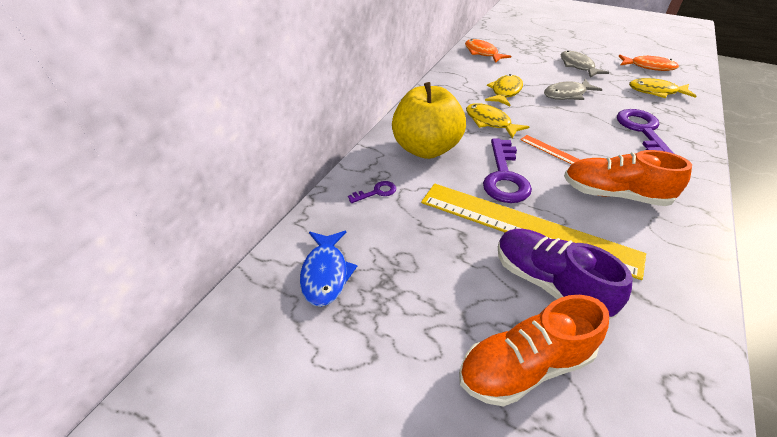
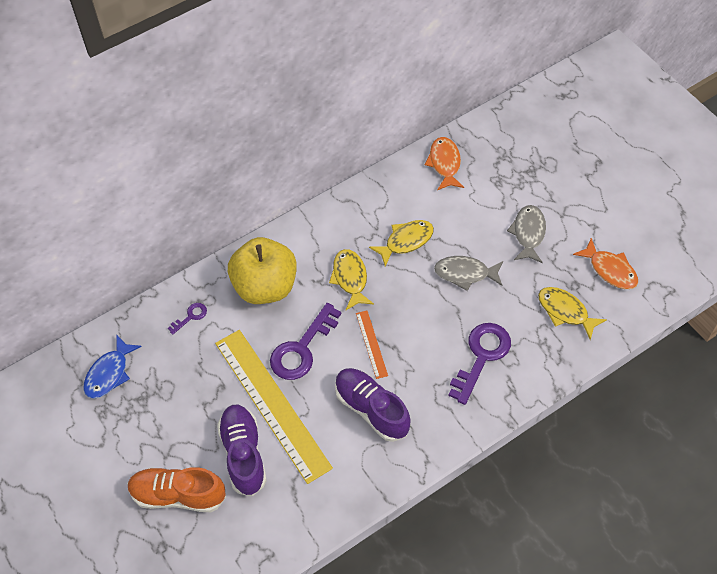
camera: 30 degrees right, 15 degrees up
purple key [348,181,396,203] -> purple key turned 45 degrees counterclockwise [168,303,207,335]
orange shoe [564,150,692,206] -> purple shoe [335,368,411,442]

